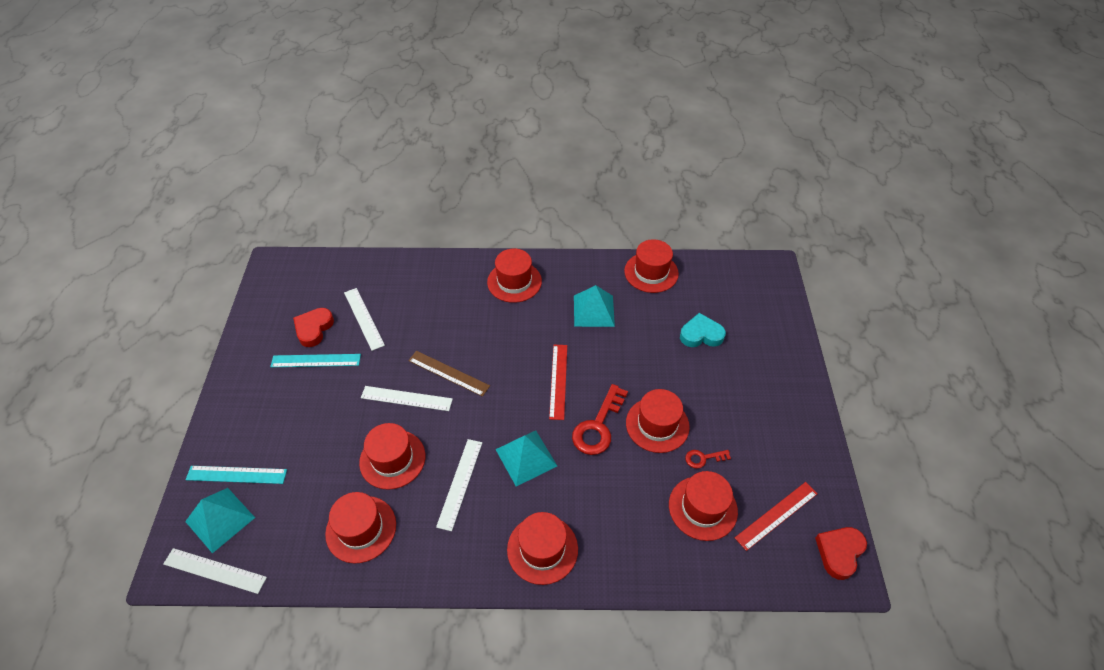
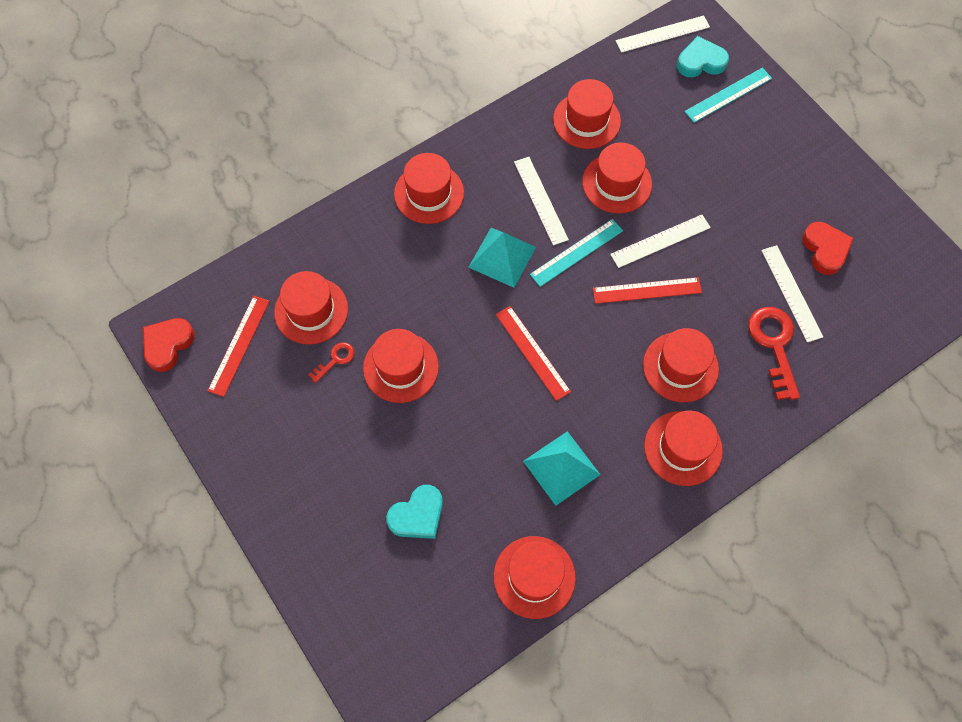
camera: 145 degrees right, 15 degrees up
turquoise pyramid [185,488,255,553] -> turquoise heart [677,36,729,77]
turquoise ruler [270,354,361,367] -> turquoise ruler moved to [530,219,623,287]
white ruler [344,288,385,351] -> white ruler turned 45 degrees clockwise [761,245,823,342]
brown ruler [408,351,490,397] -> red ruler [593,277,702,304]
red key [572,384,628,455] -> red key moved to [748,307,800,400]
red heart [815,527,867,580] -> red heart turned 150 degrees counterclockwise [143,318,195,372]
none -> red hat [643,328,719,402]

